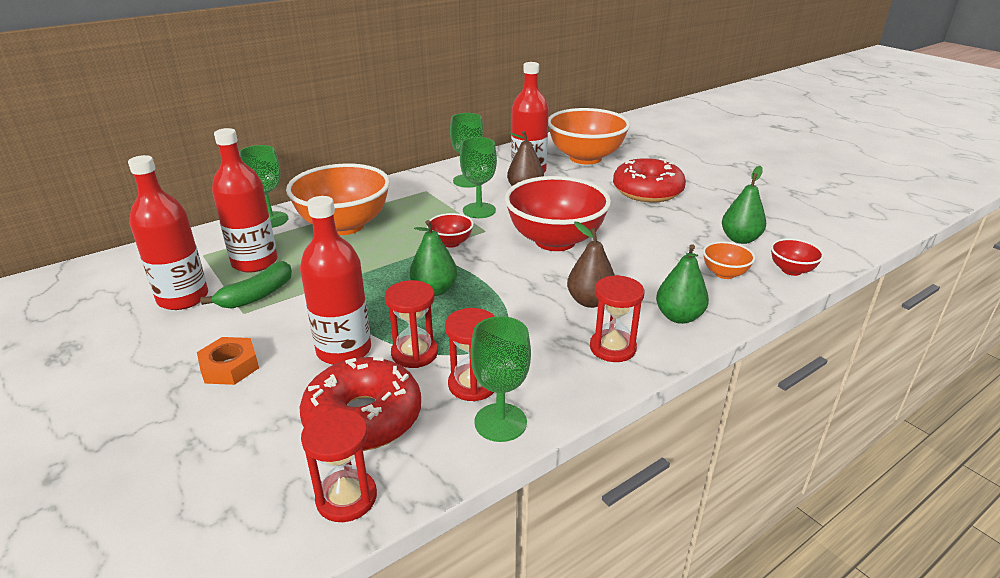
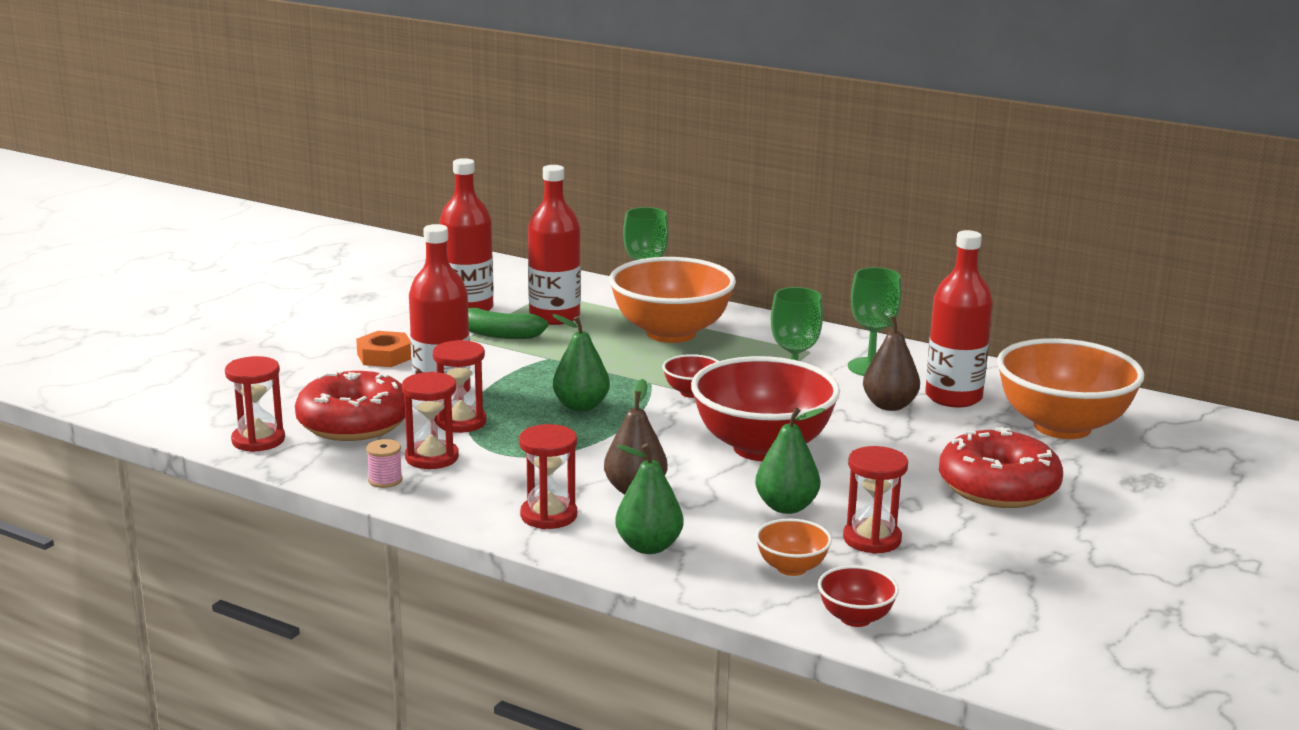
camera: 65 degrees right, 10 degrees down
green goblet [470,316,531,442] -> pink spool [366,439,403,488]
green pear [722,166,766,244] -> green pear moved to [755,408,825,514]
none -> red hourglass [843,446,908,554]

